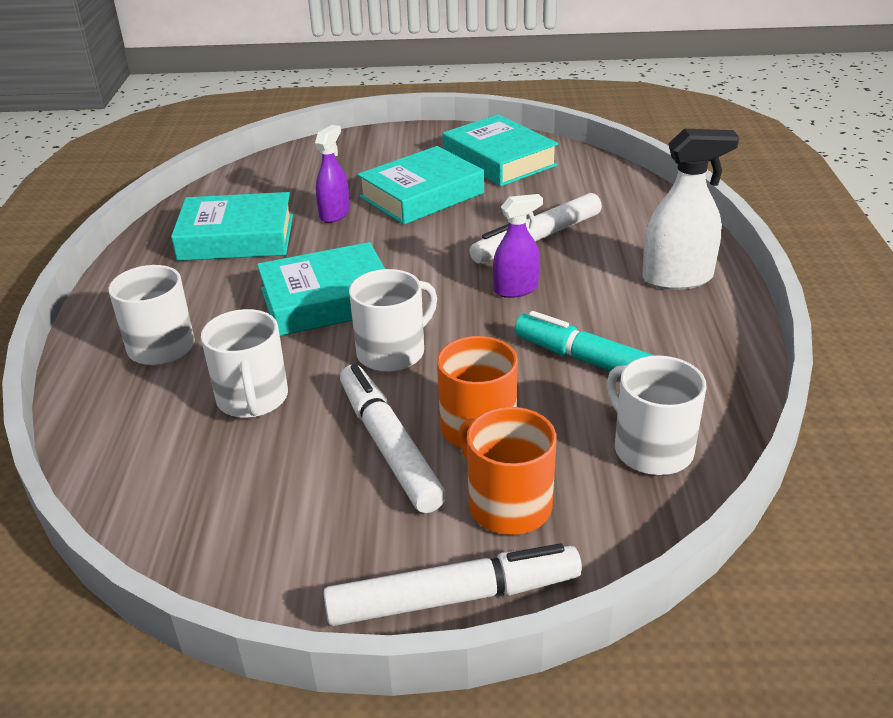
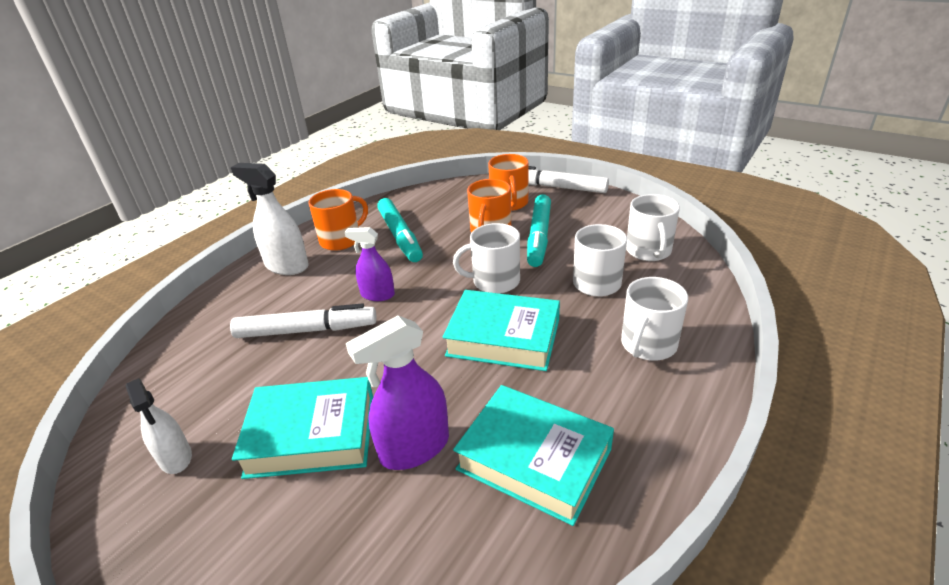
camera: 145 degrees left, 0 degrees up
purple spray bottle [315,125,350,223] -> purple spray bottle [346,315,449,470], size x1.54
white marker [340,364,446,513] -> turquoise marker [527,194,551,267]
turquoise book [442,114,558,186] -> white spray bottle [126,378,192,474]
white mug [606,356,707,475] -> white mug moved to [626,194,680,261]
none -> orange mug [308,189,368,251]

